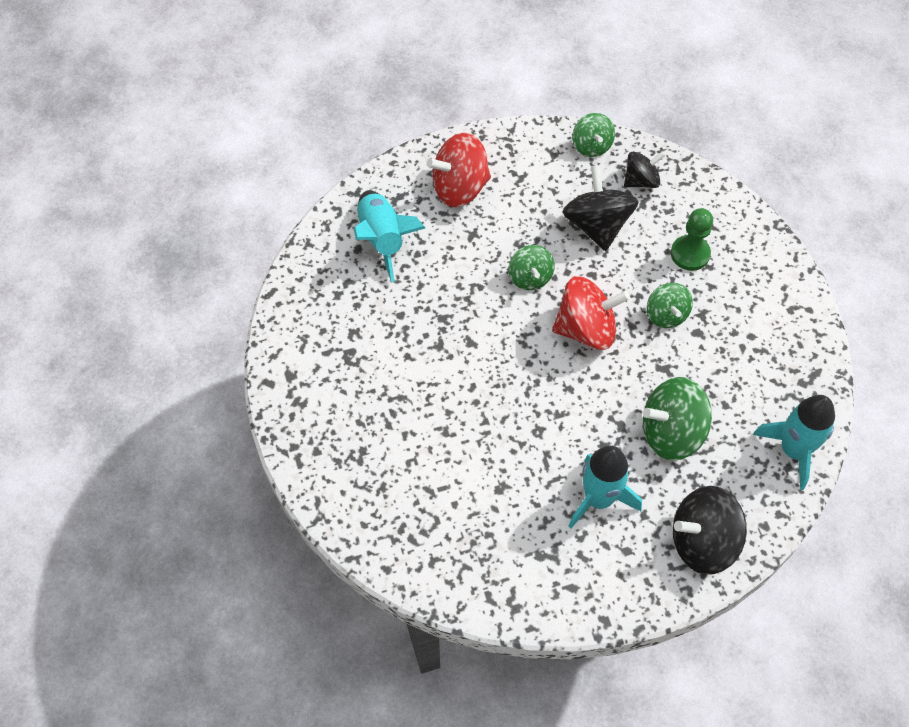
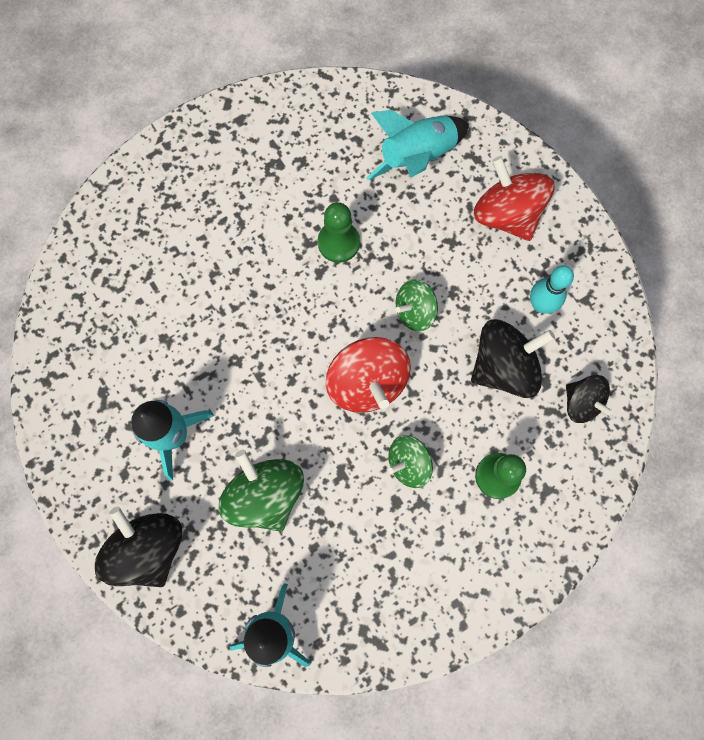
camera: 75 degrees right, 15 degrees up
green spinning top [572,113,615,157] -> none
none -> green pawn [318,202,360,263]
none -> turquoise bowling pin [530,265,574,314]

